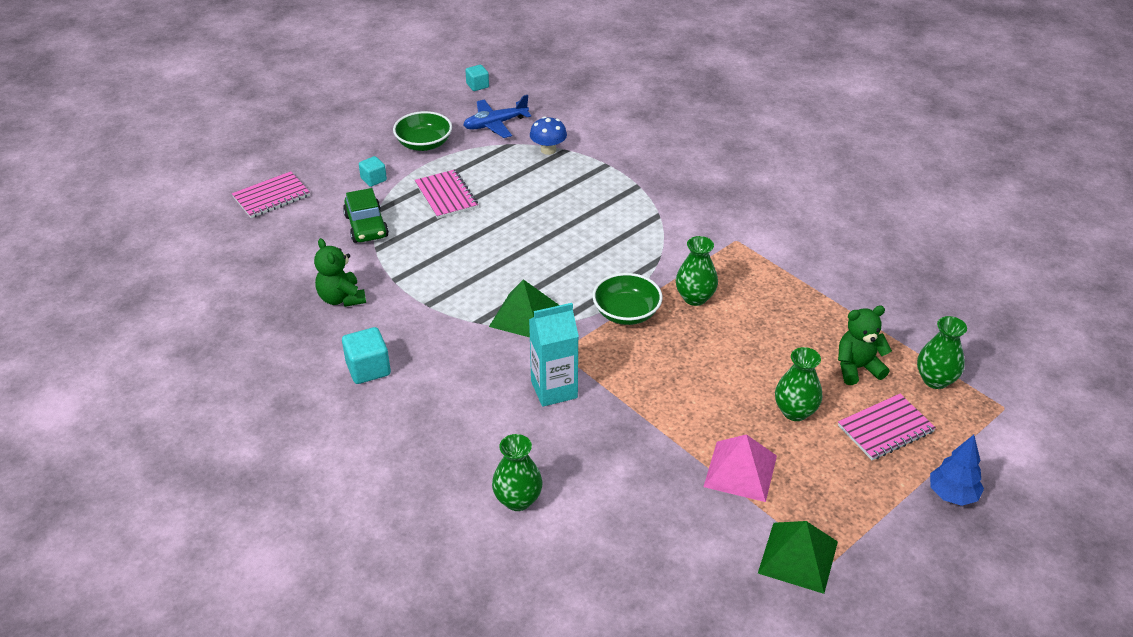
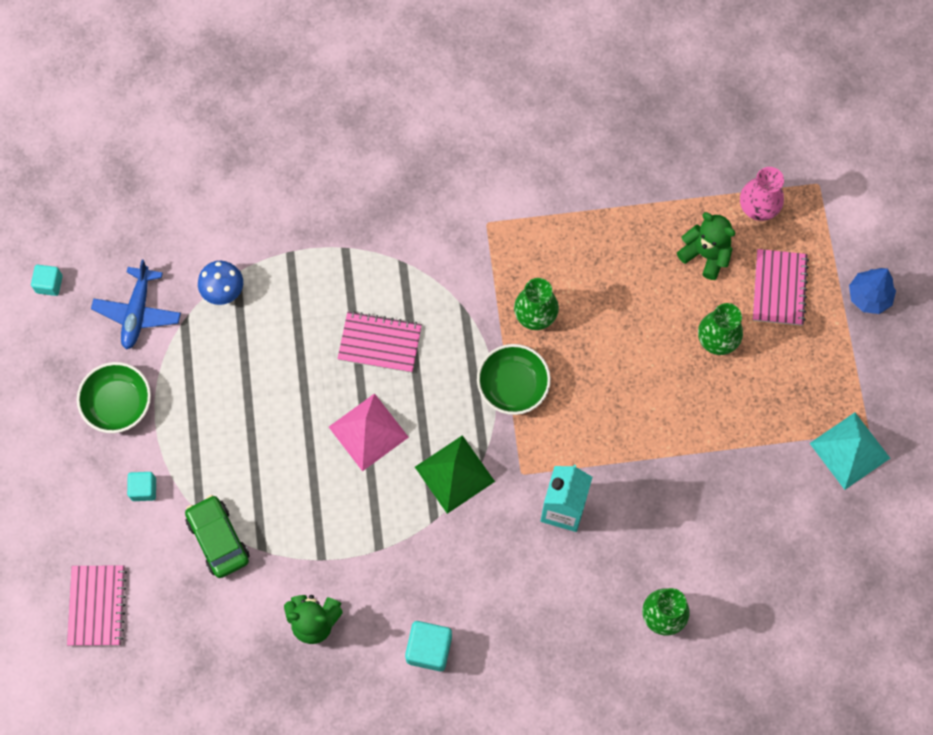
camera: 55 degrees left, 30 degrees up
green car [343,188,389,243] -> green car turned 135 degrees counterclockwise [185,495,250,578]
pink notebook [415,169,478,219] -> pink notebook moved to [337,311,422,373]
pink pyramid [704,434,777,502] -> pink pyramid moved to [329,393,409,471]
green pyramid [758,521,838,594] -> turquoise pyramid [809,413,890,490]
green teddy bear [838,306,892,385] -> green teddy bear turned 105 degrees clockwise [677,212,736,280]
green vase [917,316,967,389] -> pink vase [740,167,784,221]

